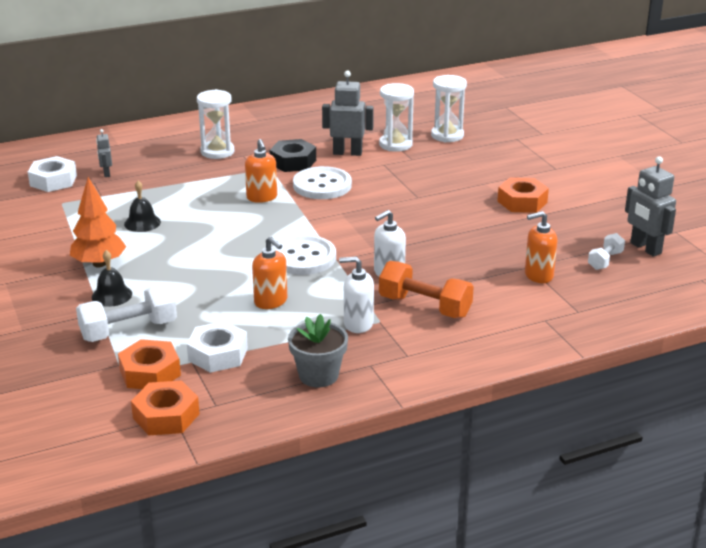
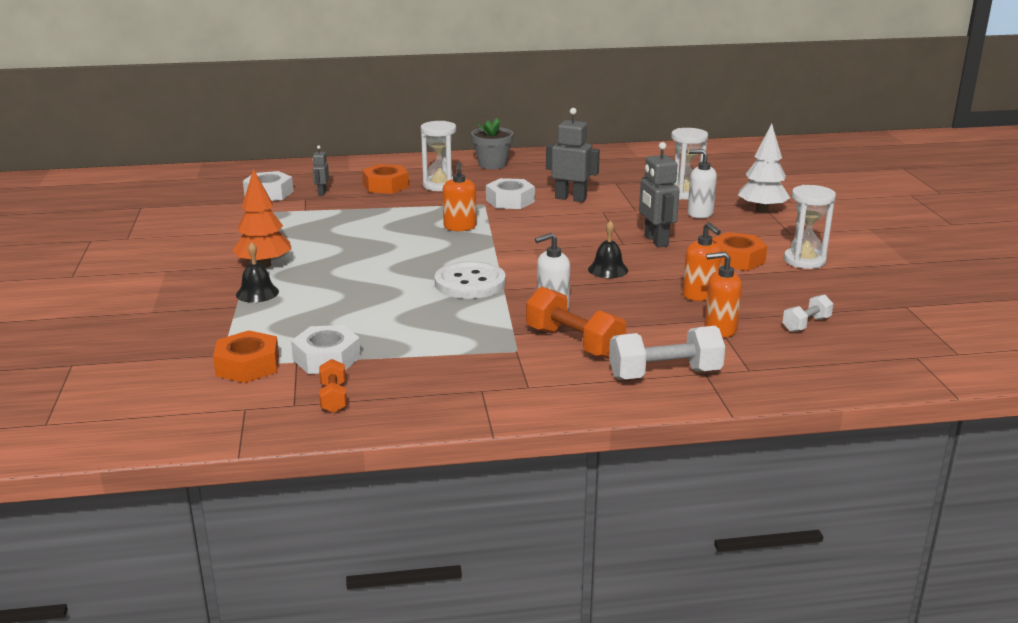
camera: 15 degrees right, 5 degrees down
white dumbbell [76,284,177,342] -> white dumbbell moved to [609,326,725,380]
black bell [124,181,161,232] -> black bell moved to [588,220,628,278]
orange nut [131,380,200,435] -> orange nut moved to [362,164,409,194]
orange soap dispenser [252,237,287,309] -> orange soap dispenser moved to [683,222,722,301]
black nut [270,139,316,172] -> white nut [486,178,535,209]
grey flower pot [288,314,348,387] -> grey flower pot moved to [471,118,514,169]
white button [293,166,352,199] -> none
white soap dispenser [339,256,374,333] -> white soap dispenser moved to [688,149,717,218]
white hourglass [379,83,414,152] -> white hourglass moved to [784,185,836,269]
grey robot [625,156,676,257] -> grey robot moved to [639,142,680,247]
none -> orange dumbbell [319,359,347,413]
none -> white tree [738,124,790,213]

